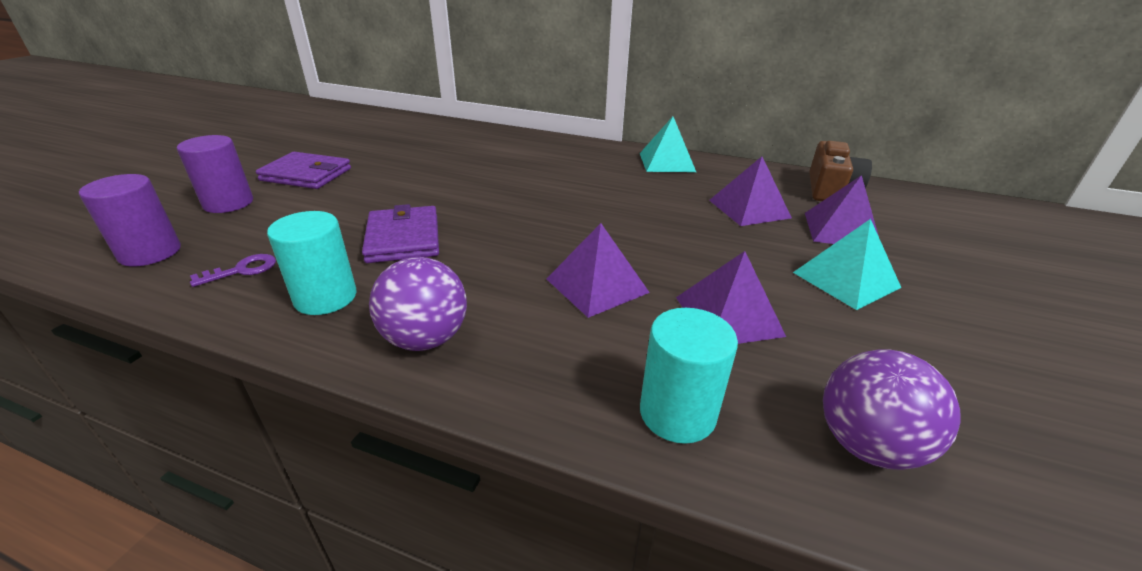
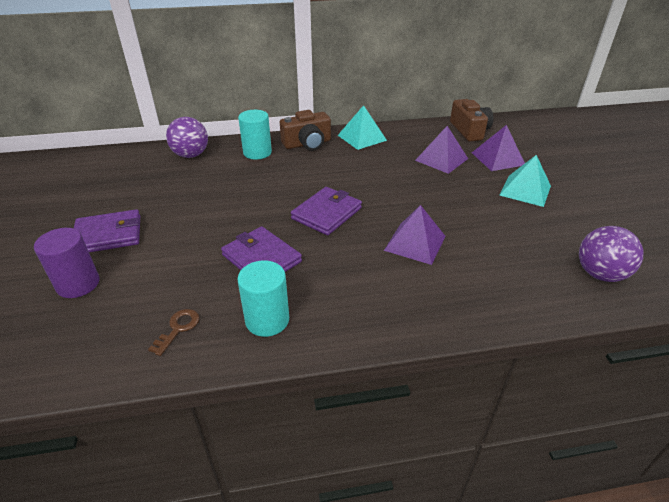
camera: 30 degrees left, 5 degrees up
purple cylinder [79,174,181,267] -> none
purple key [190,254,276,287] -> brown key [148,309,199,356]
purple ball [369,257,467,351] -> purple ball moved to [166,117,208,158]
turquoise cylinder [640,308,738,444] -> turquoise cylinder moved to [238,110,272,160]
purple pyramid [676,251,786,344] -> none
none -> brown camera [280,110,331,151]
none -> purple wallet [291,187,362,235]

